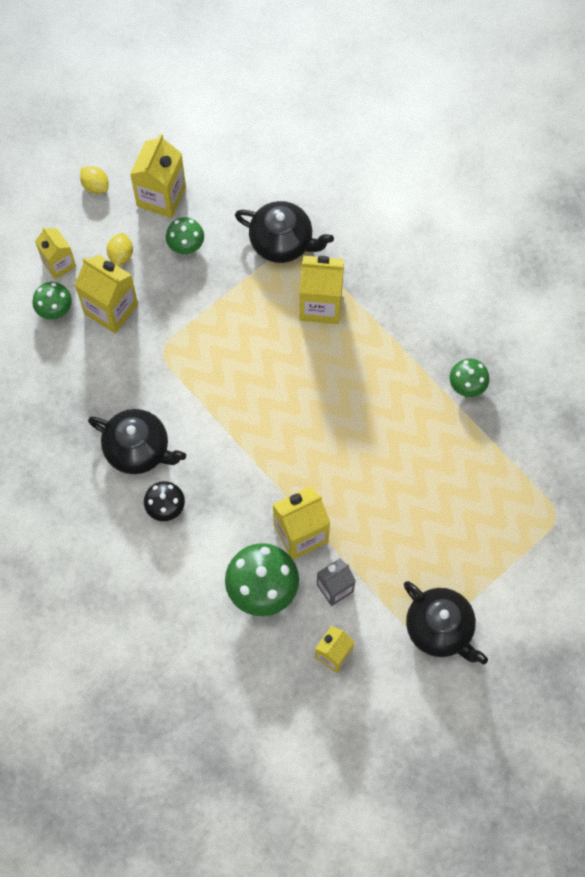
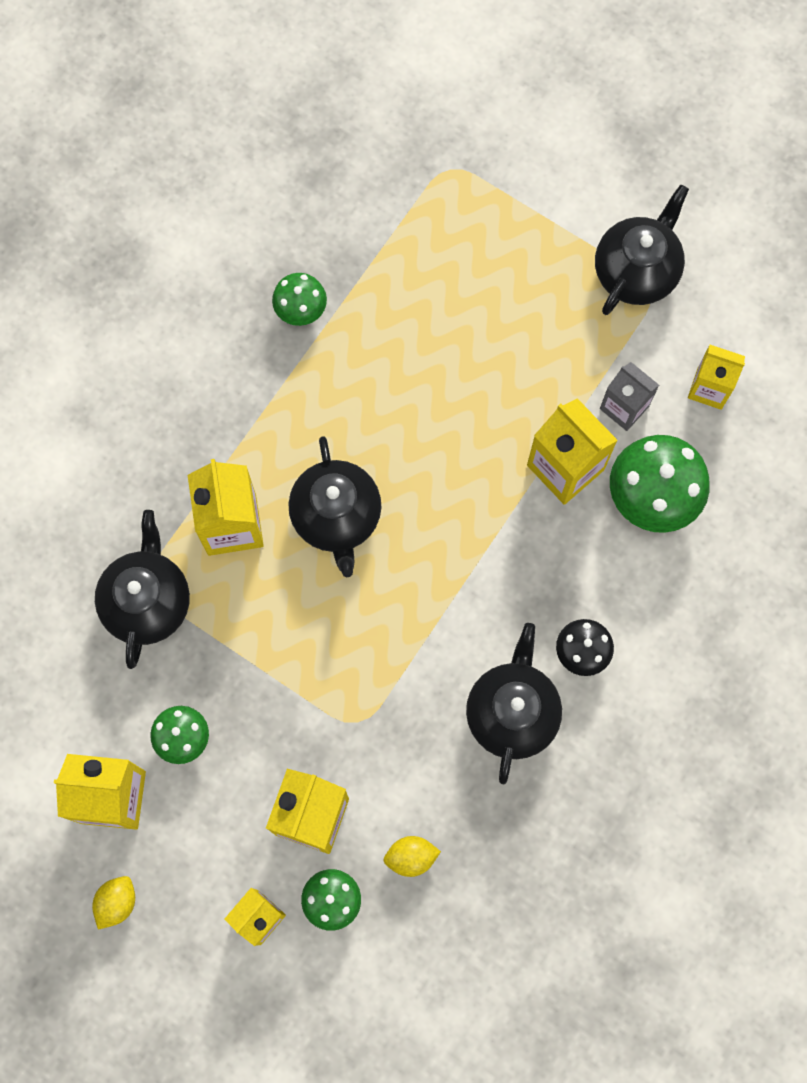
camera: 105 degrees left, 5 degrees up
yellow lemon [107,233,133,267] -> yellow lemon moved to [383,836,441,877]
none -> black teapot [289,436,382,577]

